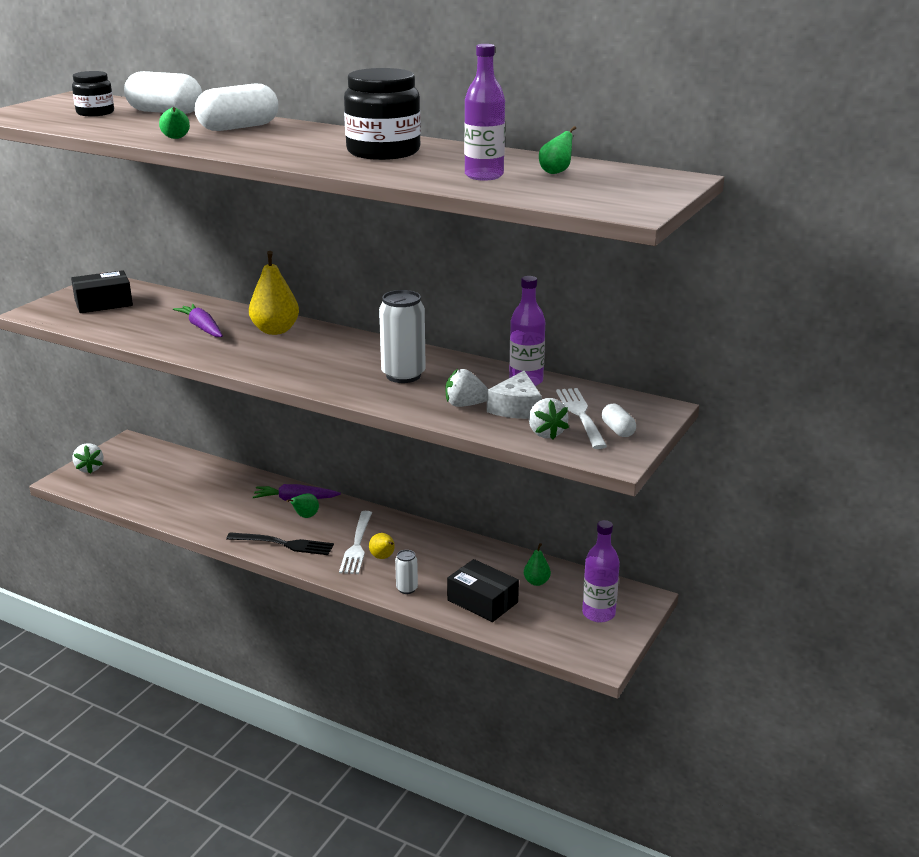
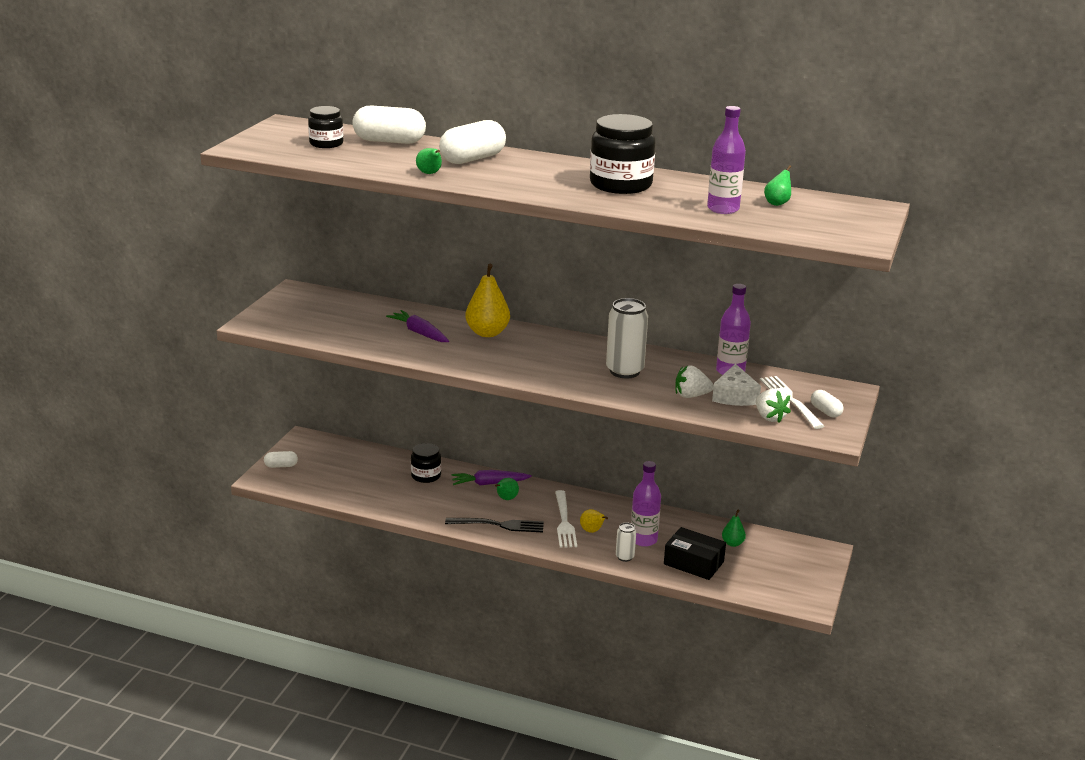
camera: 10 degrees left, 0 degrees up
black box [71,270,133,313] -> none
white strawberry [73,443,103,474] -> white capsule [264,451,298,468]
purple bottle [582,520,620,623] -> purple bottle moved to [631,461,661,547]
none -> black jar [411,443,441,483]

